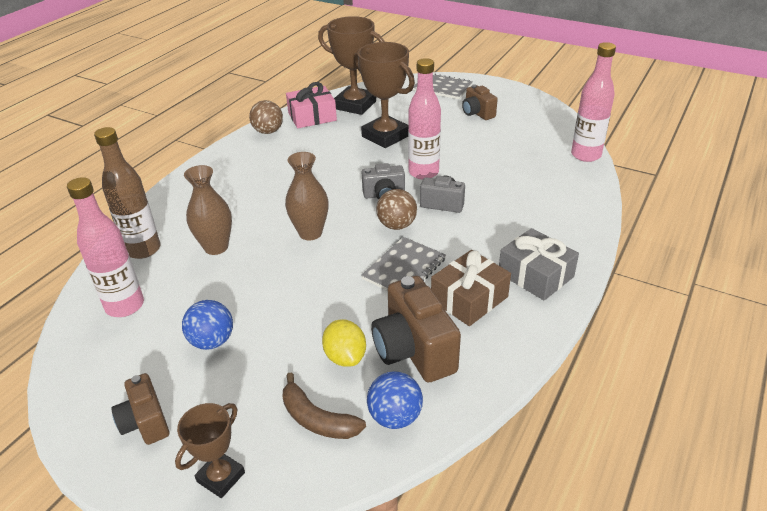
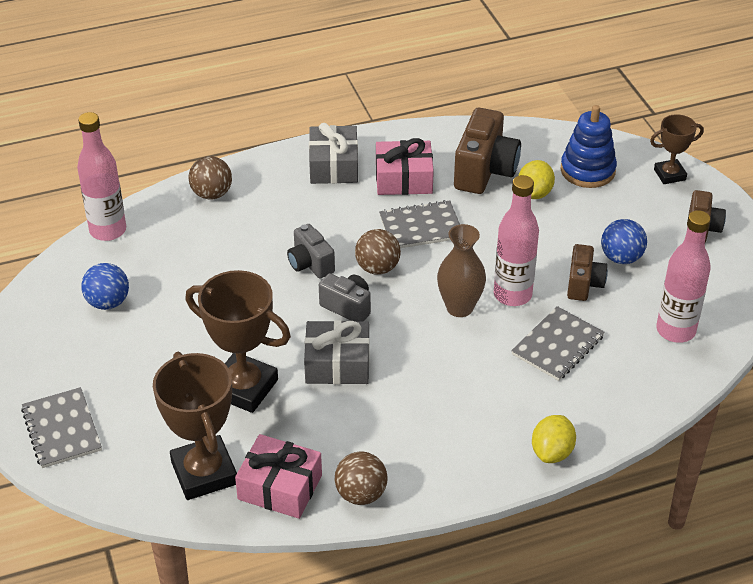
camera: 140 degrees left, 5 degrees up
brown bottle [94,127,161,259] -> none
brown vase [184,165,232,255] -> grey notebook [511,306,605,381]
brown banana [282,372,366,439] -> blue stacking toy [561,105,617,188]
brown trophy [355,42,415,148] -> brown trophy turned 60 degrees counterclockwise [185,270,291,413]
blue ball [367,371,423,429] -> blue ball moved to [81,263,129,310]
pink bottle [408,58,441,179] -> pink bottle moved to [494,175,539,306]
brown gift [431,250,511,326] -> pink gift [376,138,434,195]
brown camera [462,84,498,120] -> brown camera moved to [567,244,608,301]
none -> brown ball [189,156,232,200]
none -> grey gift [304,320,370,384]
none -> yellow lemon [532,415,576,463]

